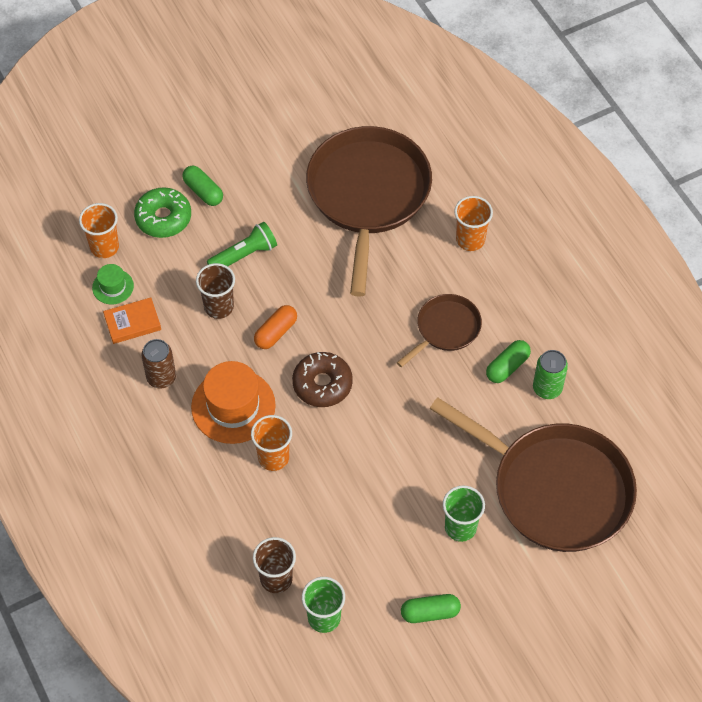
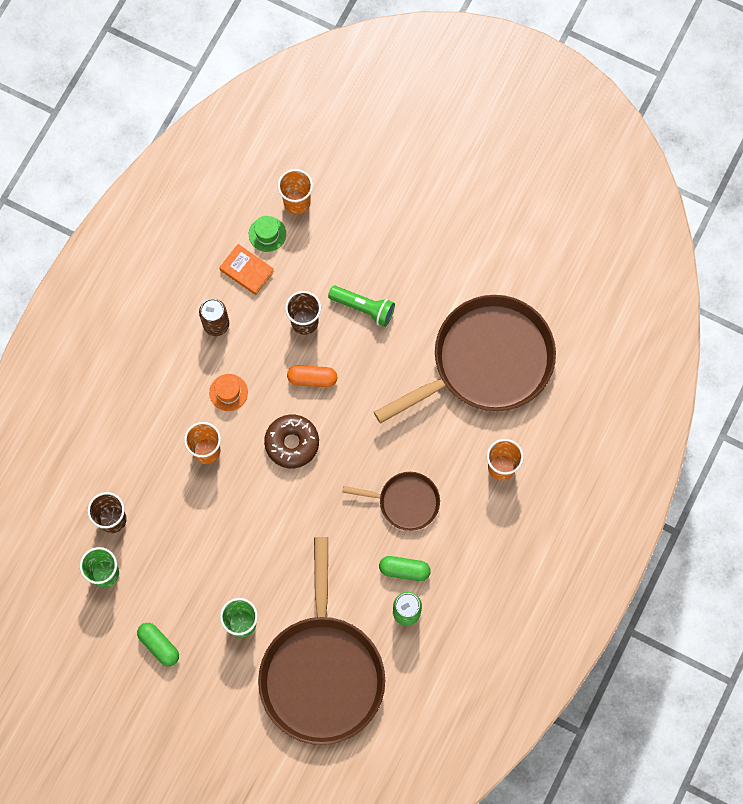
camera: 55 degrees right, 15 degrees up
green donut [134,187,191,238] -> none
green capsule [182,166,223,206] -> none
orange hat [191,361,276,444] -> orange hat [209,374,248,411], size x0.51

